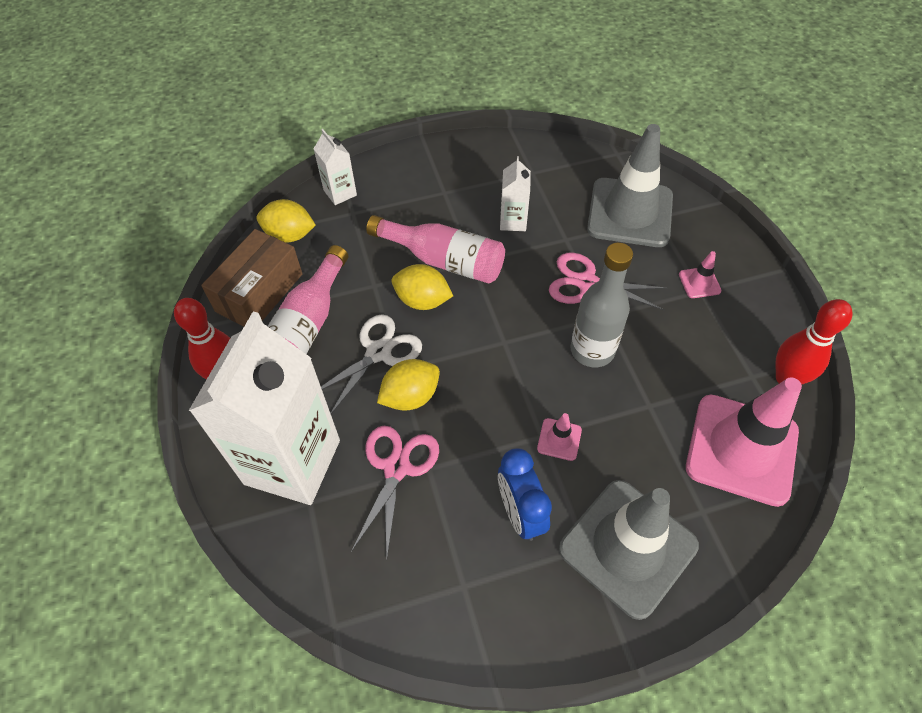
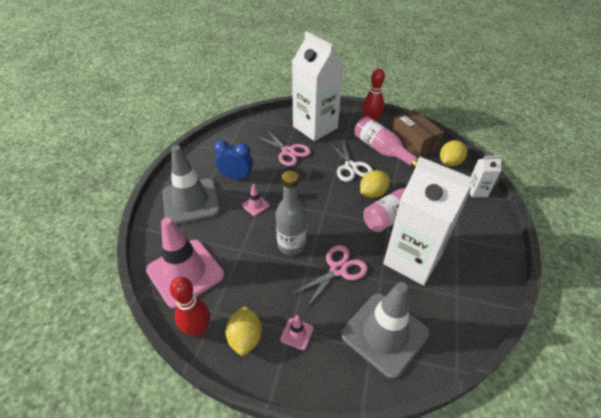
camera: 120 degrees right, 10 degrees down
yellow lemon [377,359,440,411] -> yellow lemon moved to [225,306,262,356]
white carton [500,156,531,231] -> white carton [383,157,474,285], size x2.30

